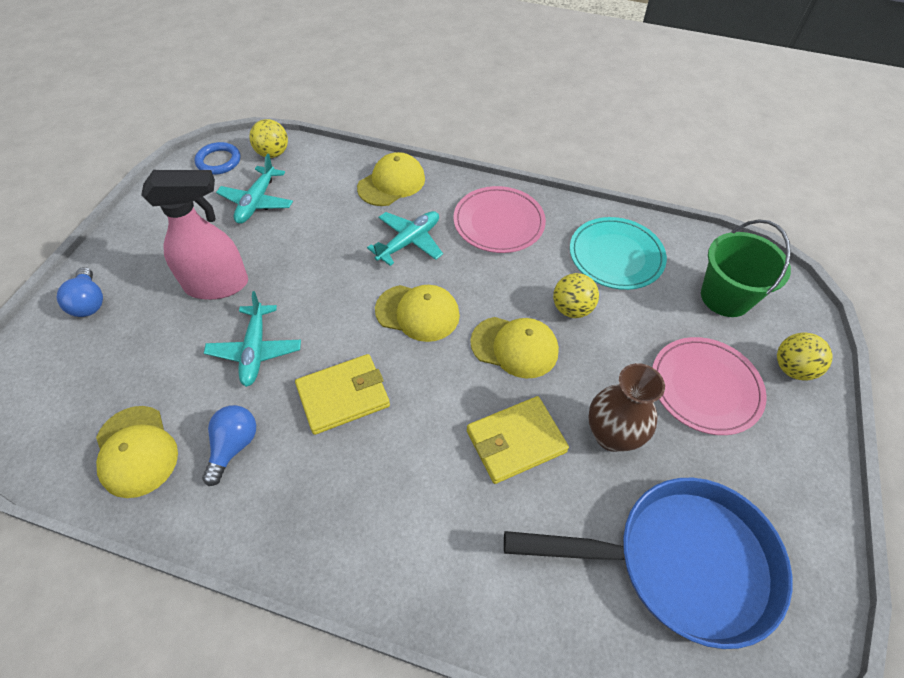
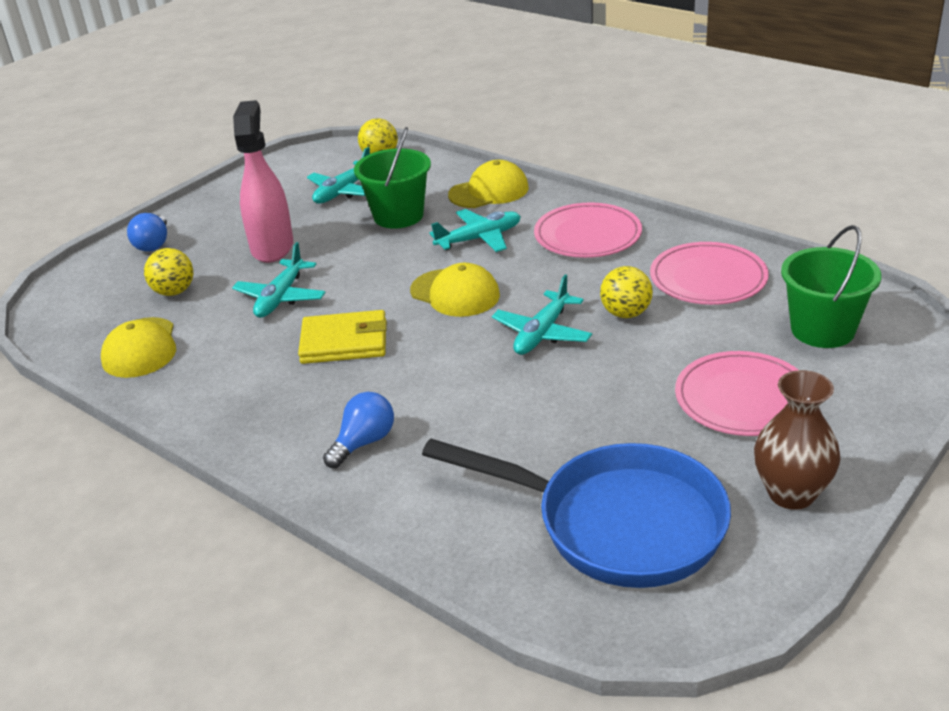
camera: 25 degrees right, 20 degrees down
pink spray bottle [141,170,248,300] -> pink spray bottle turned 105 degrees counterclockwise [233,100,293,263]
blue ring [194,142,240,175] -> none
blue light bulb [202,405,256,486] -> blue light bulb moved to [323,392,394,468]
yellow wallet [467,396,569,484] -> none
yellow cap [470,317,559,379] -> turquoise plane [492,274,592,355]
turquoise plate [570,217,667,290] -> pink plate [650,242,769,305]
brown vase [588,363,665,452] -> brown vase moved to [754,370,841,510]
yellow ball [777,333,832,381] -> yellow ball moved to [144,248,193,296]
none -> green bucket [354,127,431,229]

